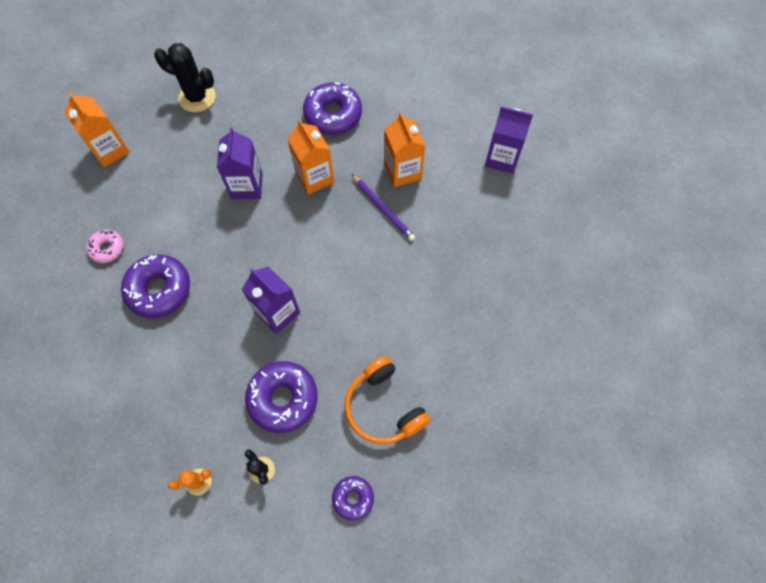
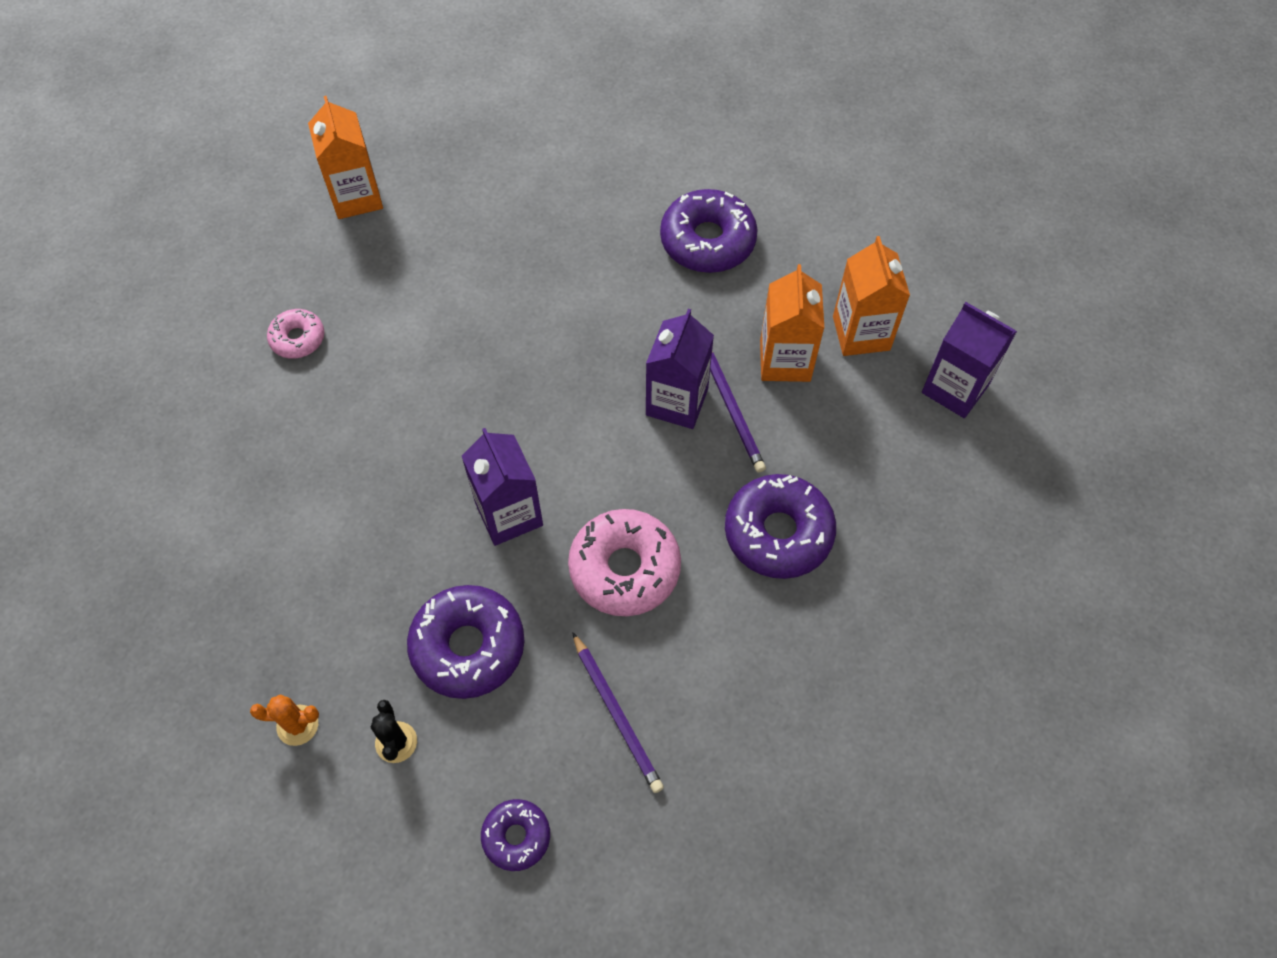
camera: 20 degrees right, 5 degrees down
purple donut [121,254,190,318] -> purple donut moved to [725,474,836,579]
black cactus [154,43,215,112] -> none
purple carton [217,127,263,199] -> purple carton moved to [646,309,714,429]
orange carton [287,120,334,194] -> orange carton moved to [833,236,910,356]
orange headphones [344,356,431,444] -> purple pencil [572,632,664,793]
none -> pink donut [568,509,681,616]

